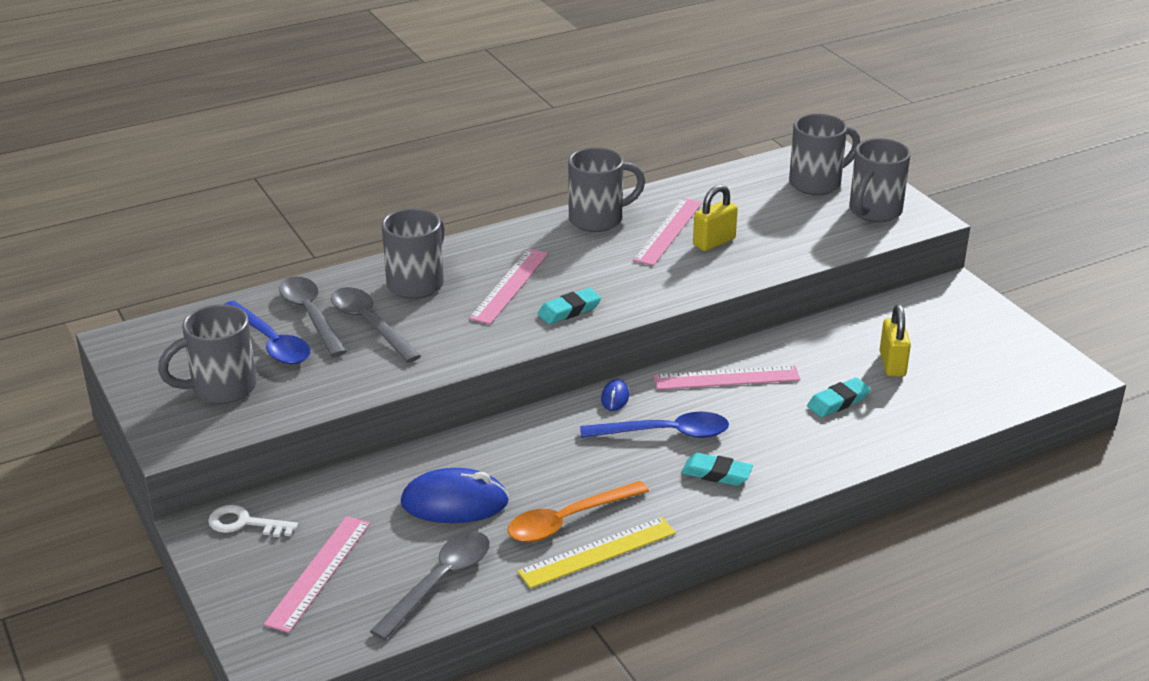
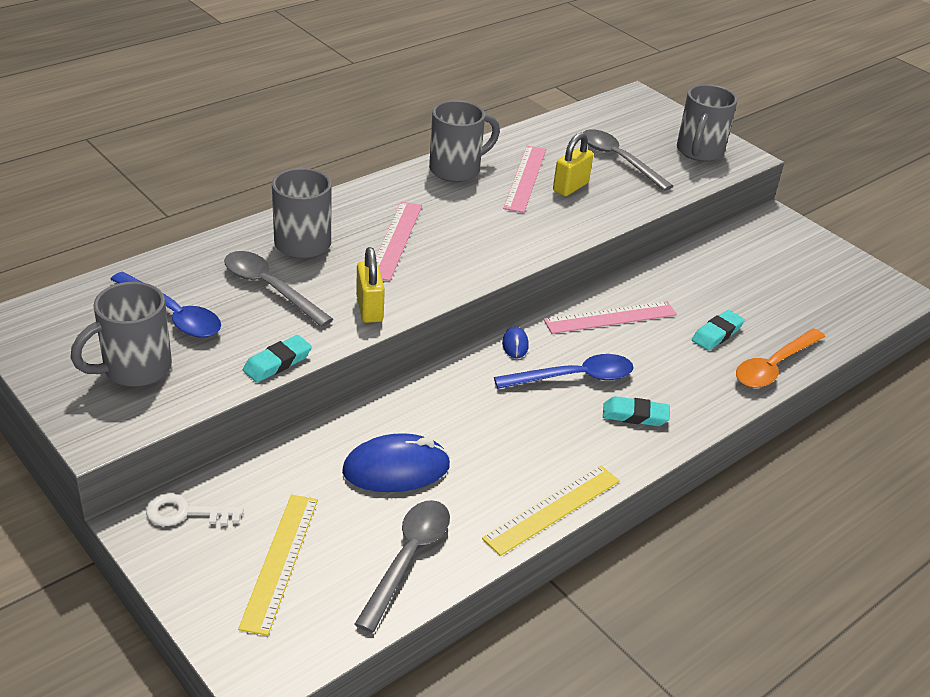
camera: 15 degrees left, 5 degrees up
pink ruler [264,516,370,633] -> yellow ruler [238,494,318,636]
grey spoon [279,276,347,357] -> grey spoon moved to [583,129,673,191]
orange spoon [507,481,649,542] -> orange spoon moved to [736,328,825,388]
turquoise eraser [538,288,601,324] -> turquoise eraser moved to [243,335,312,383]
grey mug [789,114,860,195] -> none
yellow padlock [880,305,911,377] -> yellow padlock moved to [356,247,385,323]

